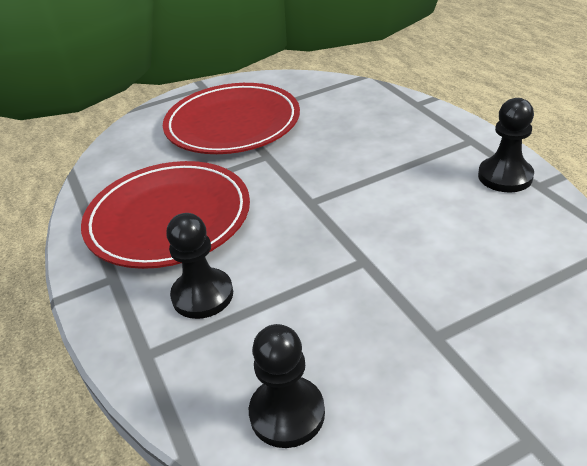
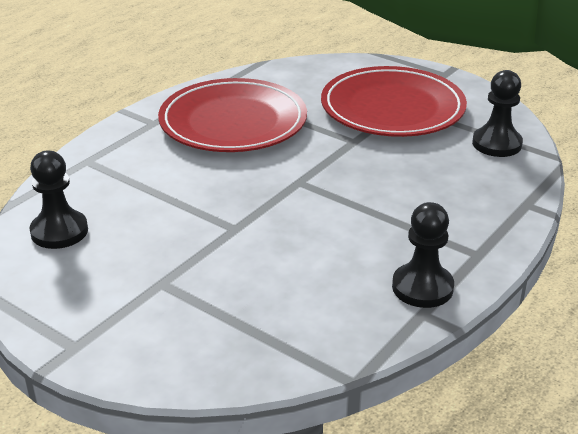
camera: 60 degrees right, 5 degrees down
black pawn [166,213,233,319] -> black pawn moved to [472,70,523,157]

